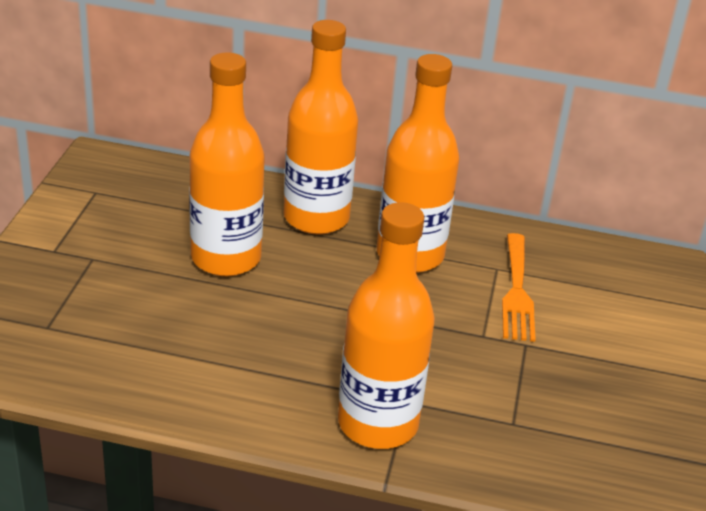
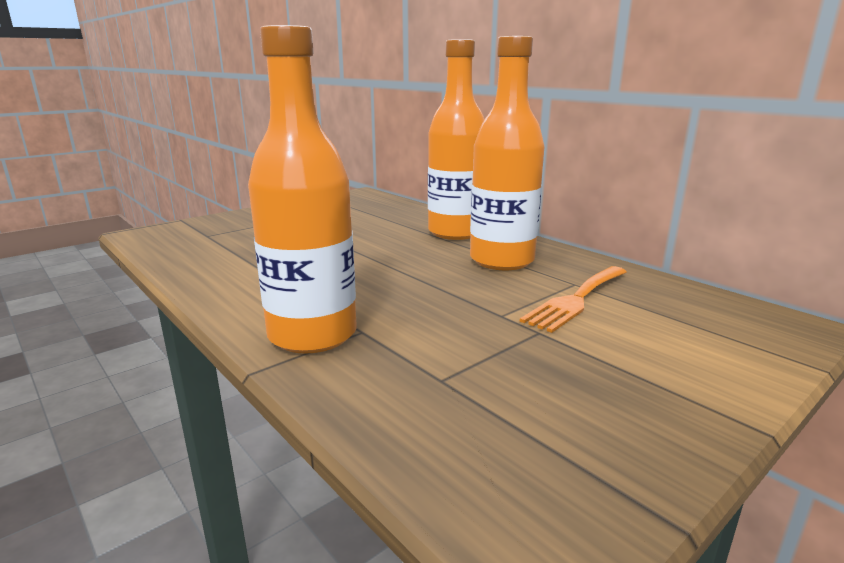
camera: 40 degrees right, 15 degrees down
orange bottle [189,52,265,276] -> none

